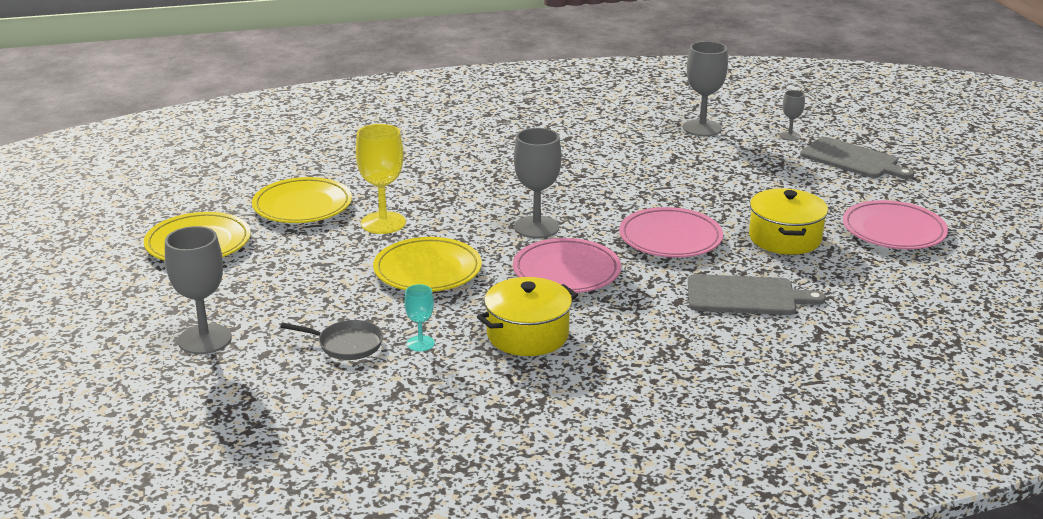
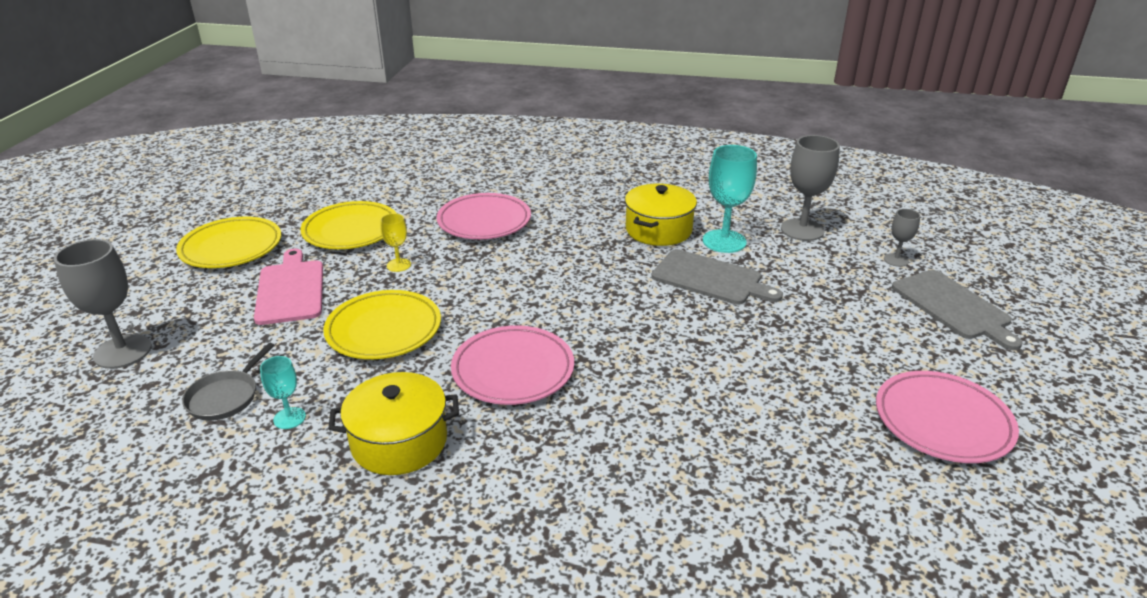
camera: 25 degrees right, 5 degrees up
grey pan [280,320,383,360] -> grey pan turned 75 degrees clockwise [182,343,275,421]
yellow goblet [356,124,406,234] -> yellow goblet [380,213,411,272], size x0.53
grey goblet [514,128,561,238] -> none
pink plate [619,207,723,258] -> pink plate moved to [437,193,531,239]
grey cutting board [688,274,826,315] -> grey cutting board moved to [651,249,783,305]
yellow pot [749,188,828,255] -> yellow pot moved to [625,184,697,246]
none -> pink cutting board [254,249,323,325]
none -> turquoise goblet [703,145,757,253]

